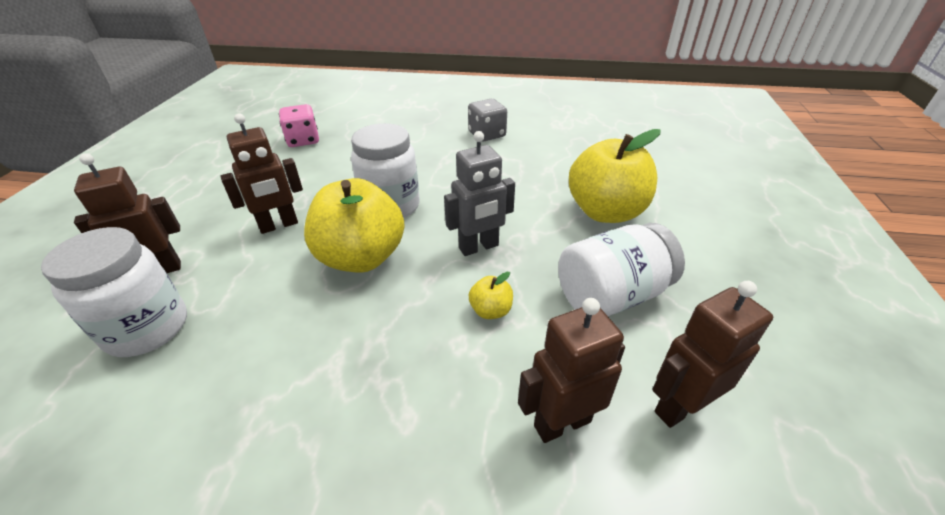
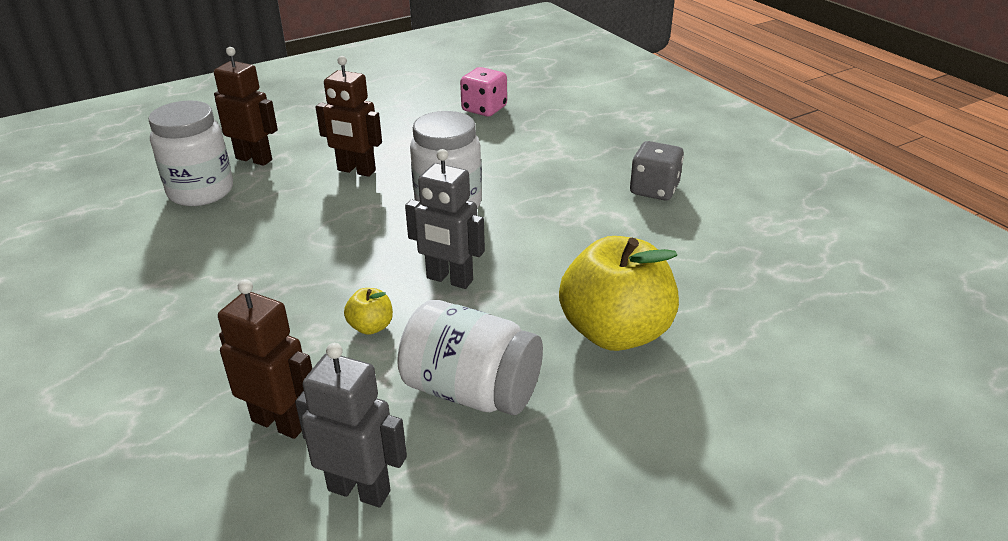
camera: 50 degrees right, 5 degrees down
yellow apple [304,178,405,273] -> none
brown robot [652,281,773,428] -> grey robot [295,343,407,507]

